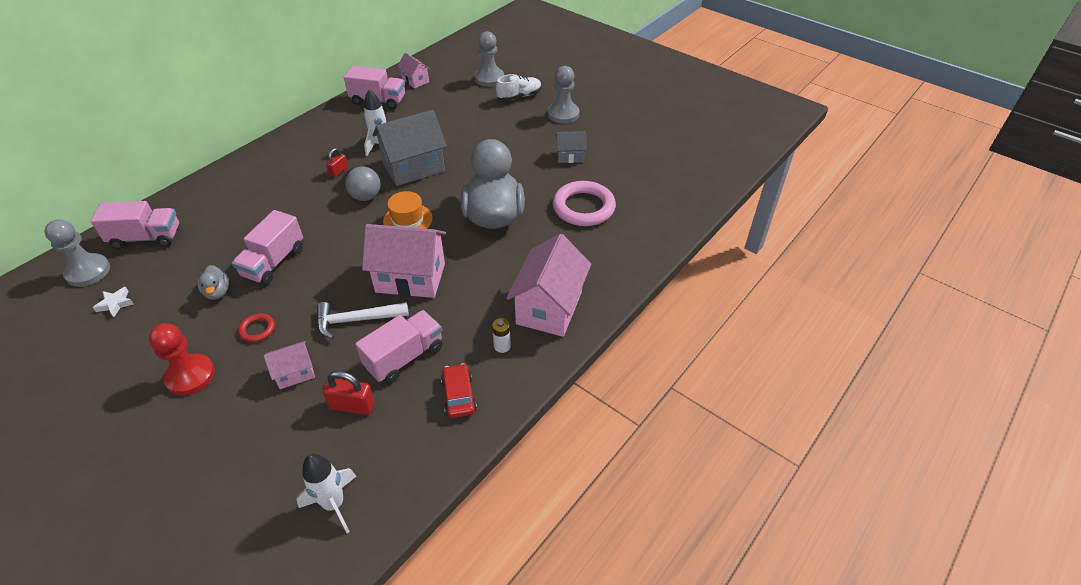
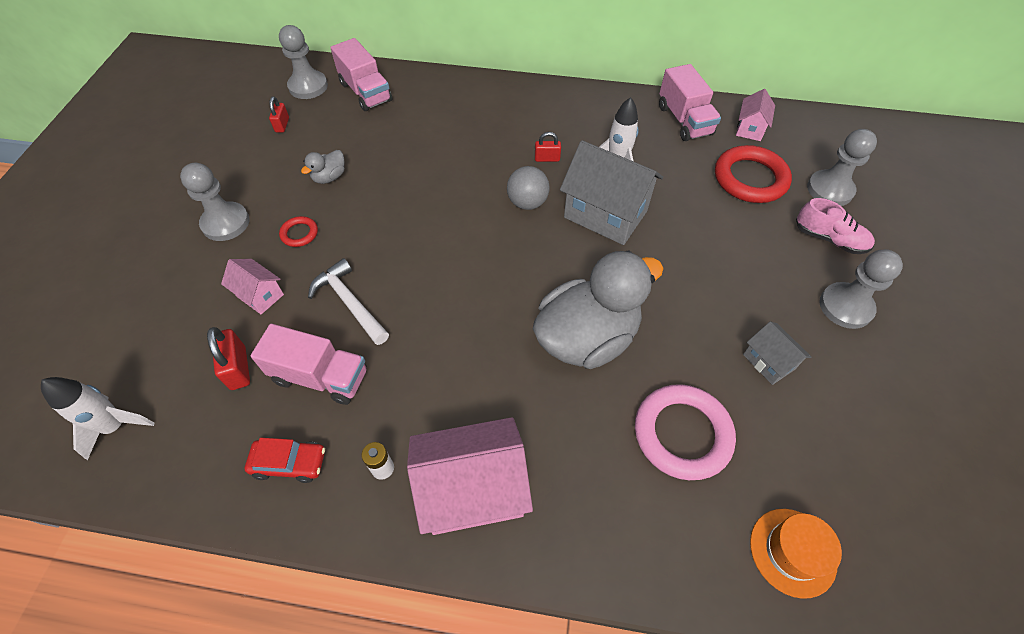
camera: 60 degrees right, 10 degrees up
white star [93,287,134,317] -> red padlock [269,96,289,132]
red pawn [149,323,215,396] -> grey pawn [180,163,249,241]
pink truck [232,210,303,285] -> none
pink house [362,224,446,298] -> none
orange hat [383,191,433,229] -> orange hat moved to [750,509,842,599]
red car [441,363,477,418] -> red car turned 45 degrees clockwise [245,438,325,483]
white shoe [496,74,542,101] -> pink shoe [796,198,875,254]
none -> red ring [715,145,792,203]

